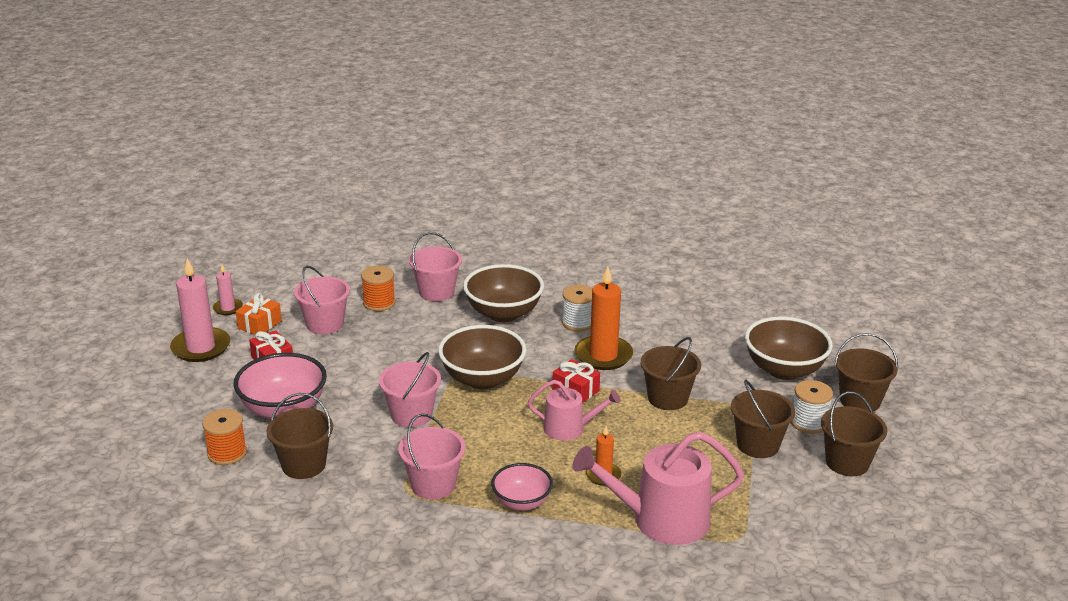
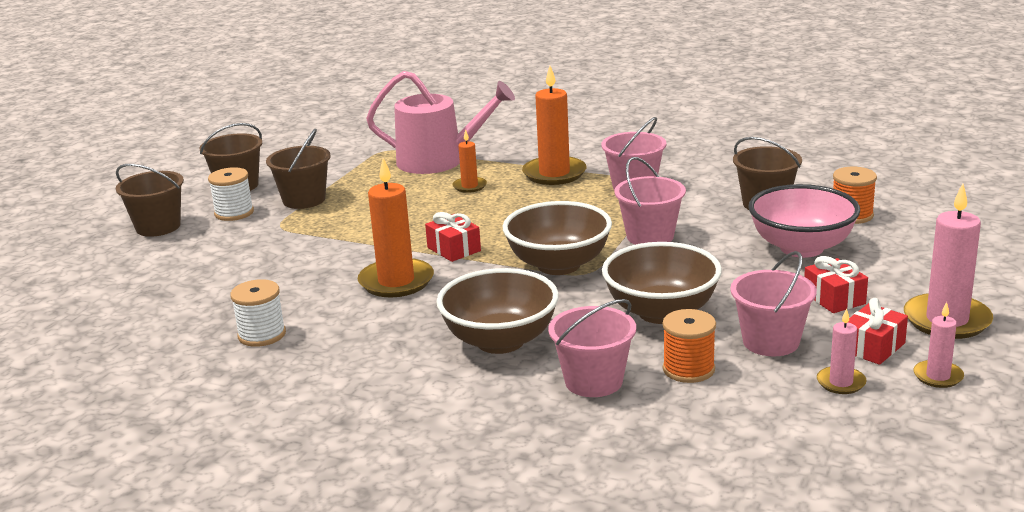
camera: 165 degrees left, 5 degrees down
orange gift [236,293,282,335] -> red gift [848,298,908,365]
pink bowl [491,463,553,511] -> orange candle [522,66,587,185]
pink watering can [528,380,620,441] -> none
white spool [562,285,593,332] -> white spool moved to [230,279,286,347]
brown bucket [641,337,701,410] -> none
brown bowl [745,317,833,380] -> brown bowl moved to [602,242,722,324]
none -> pink candle [817,308,866,394]

